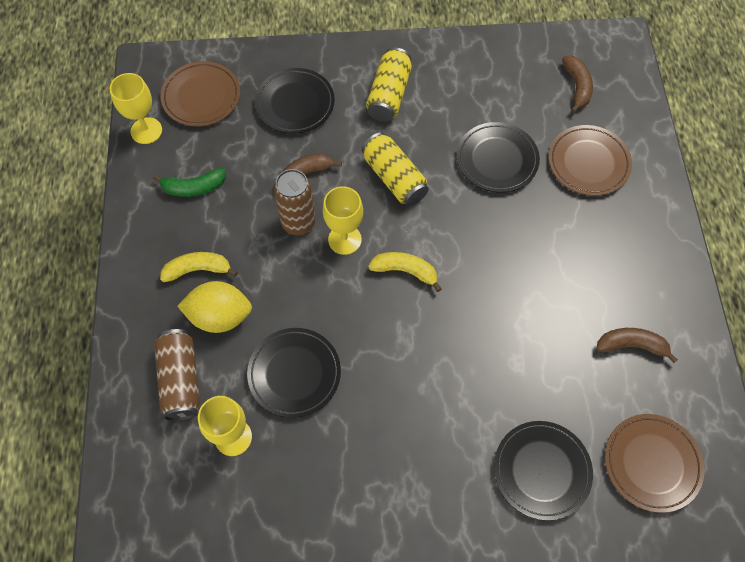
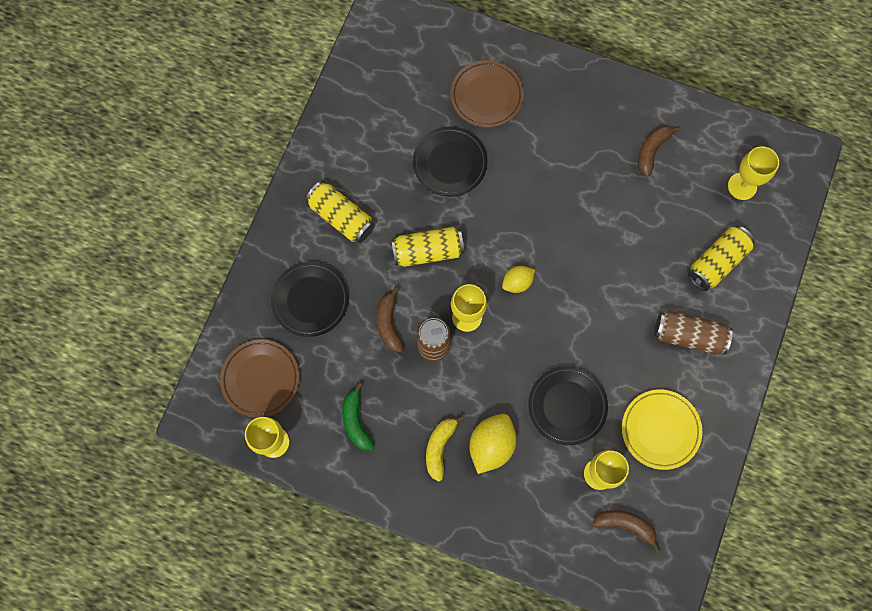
camera: 65 degrees left, 10 degrees up
green banana [153,168,226,197] -> green banana turned 150 degrees clockwise [342,382,374,451]
brown can [154,329,200,421] -> brown can moved to [654,310,733,354]
yellow banana [368,252,442,292] -> yellow lemon [502,266,535,293]
black plate [494,421,593,521] -> yellow can [688,226,755,291]
brown banana [562,56,593,113] -> brown banana moved to [592,510,660,552]
brown plate [605,414,705,513] -> yellow goblet [728,146,779,200]
none -> yellow plate [622,390,702,470]

